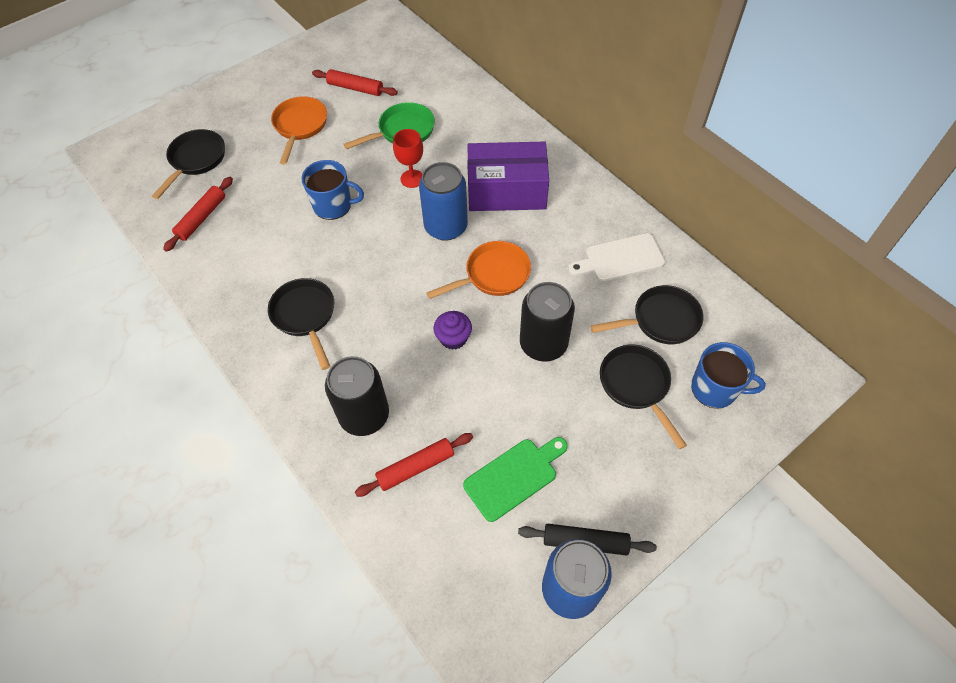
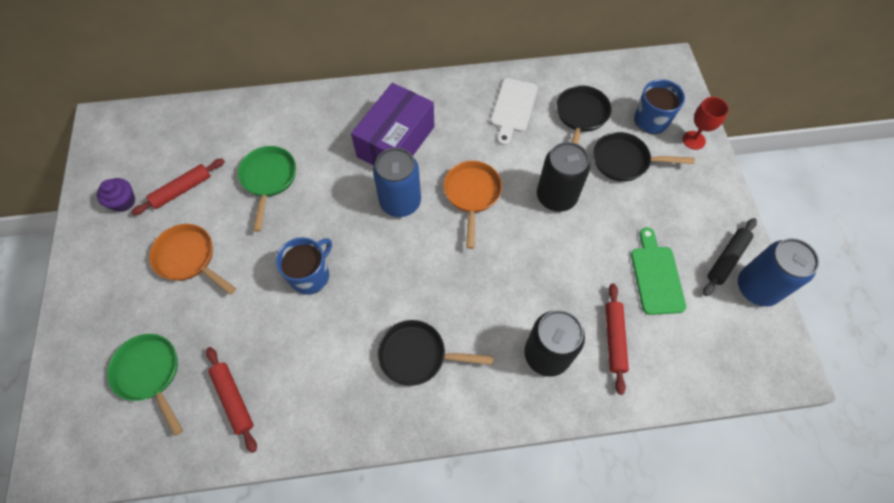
camera: 60 degrees left, 5 degrees up
black pan [152,129,225,199] -> green pan [107,334,183,436]
red goblet [393,129,423,188] -> red goblet moved to [683,97,729,150]
purple cupcake [434,311,472,350] -> purple cupcake moved to [97,178,135,212]

